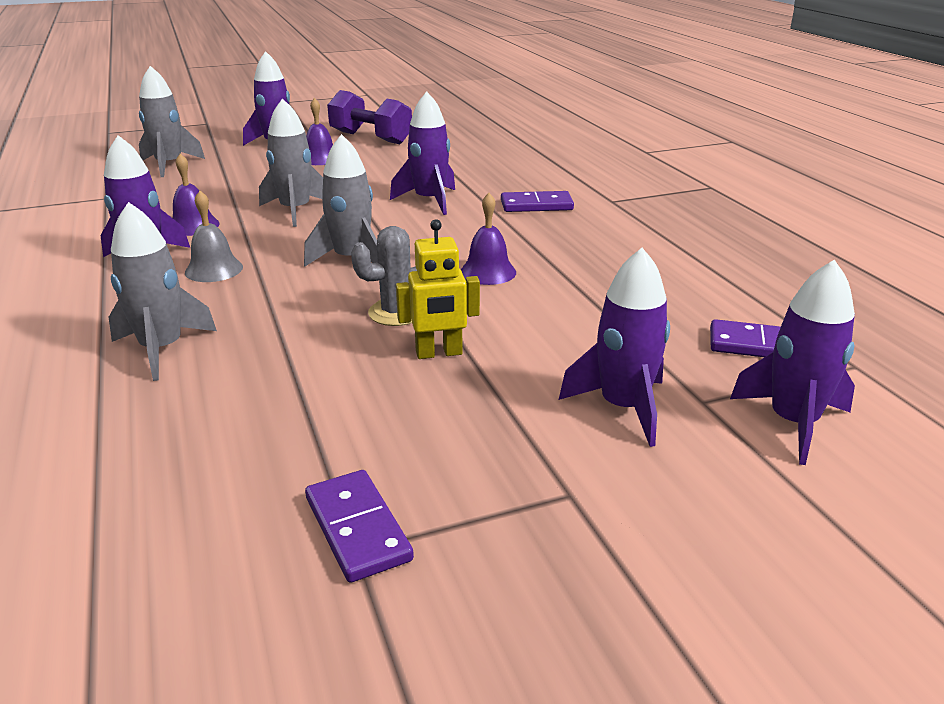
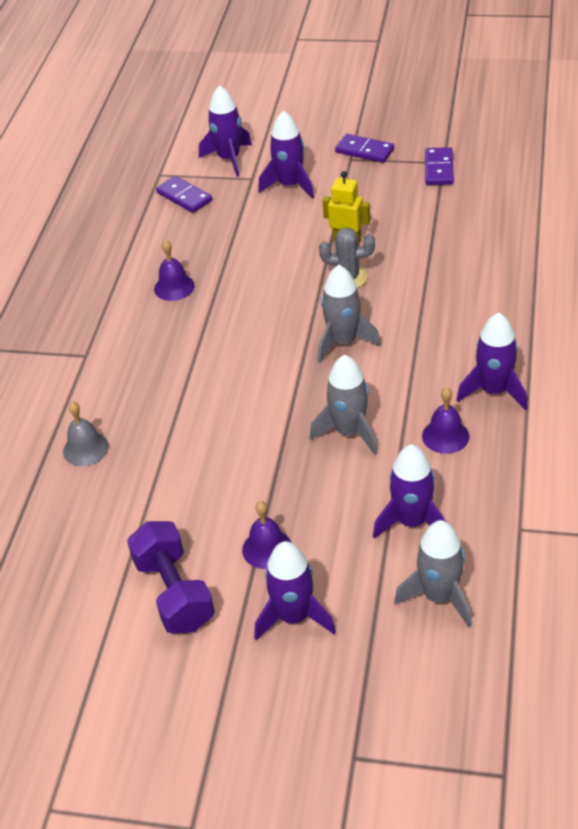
camera: 145 degrees left, 15 degrees up
grey rocket [109,202,217,381] -> none
grey bell [185,191,243,282] -> grey bell moved to [63,401,109,466]
purple rocket [390,91,455,215] -> purple rocket moved to [373,445,446,539]
purple bell [461,193,516,285] -> purple bell moved to [154,240,195,301]
purple domino [501,191,574,212] -> purple domino moved to [335,134,394,163]

